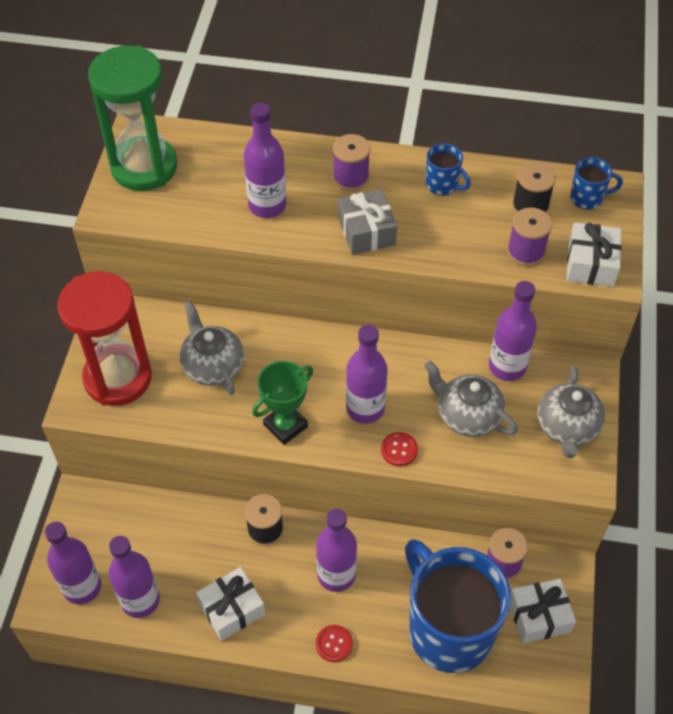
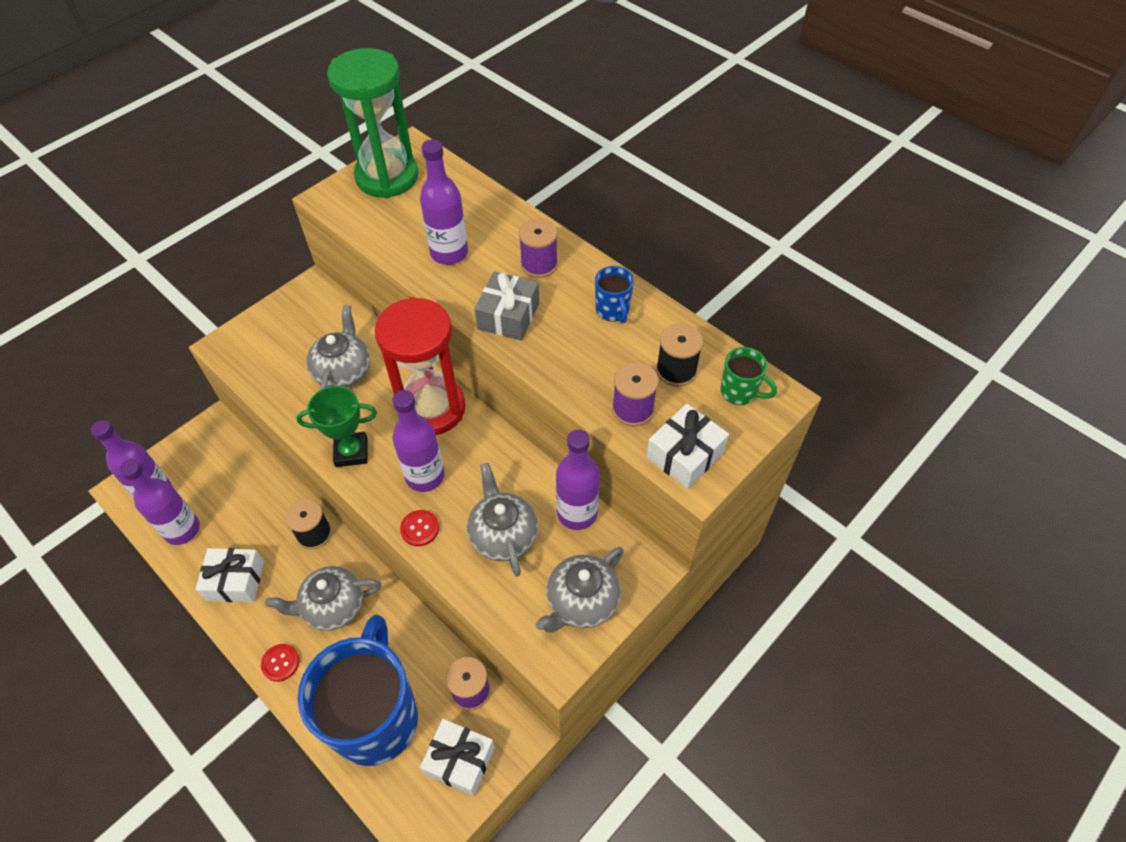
camera: 35 degrees right, 0 degrees up
red hourglass [57,271,152,406] -> red hourglass moved to [374,297,465,435]
purple bottle [316,508,357,592] -> grey teapot [265,566,381,631]
blue mug [570,157,623,210] -> green mug [720,347,777,405]

